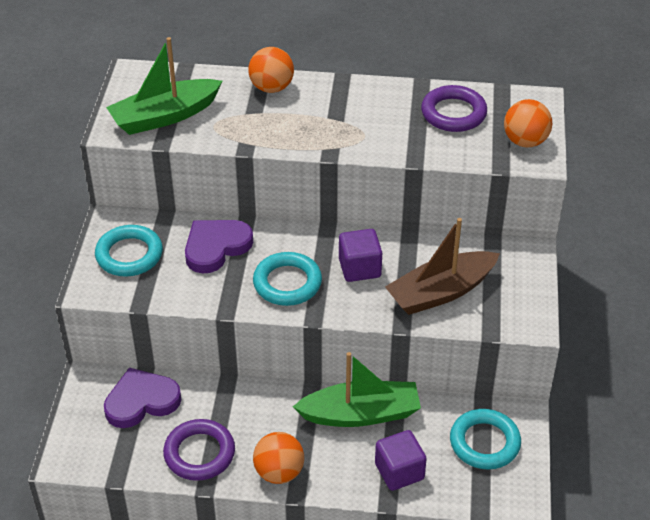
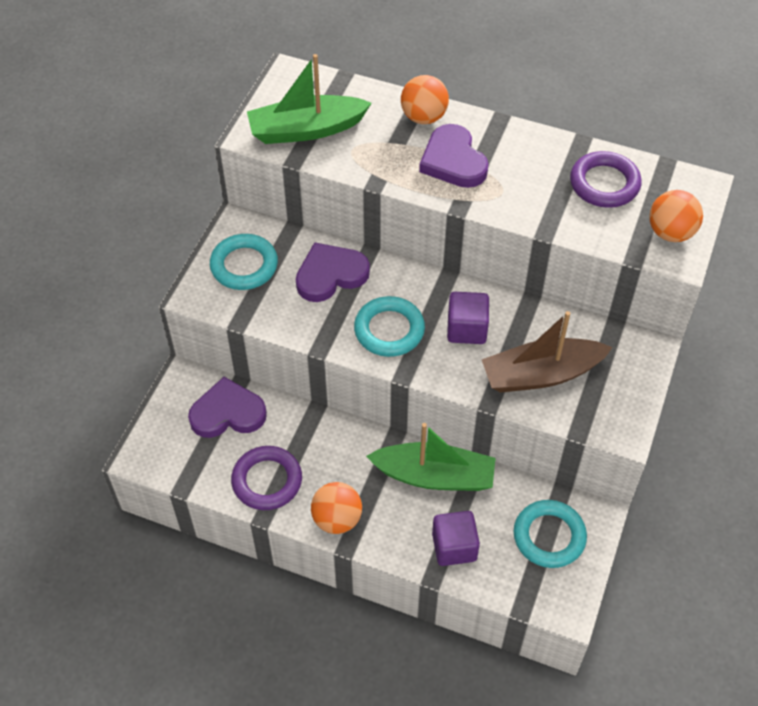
camera: 15 degrees right, 10 degrees up
none -> purple heart [419,124,489,188]

